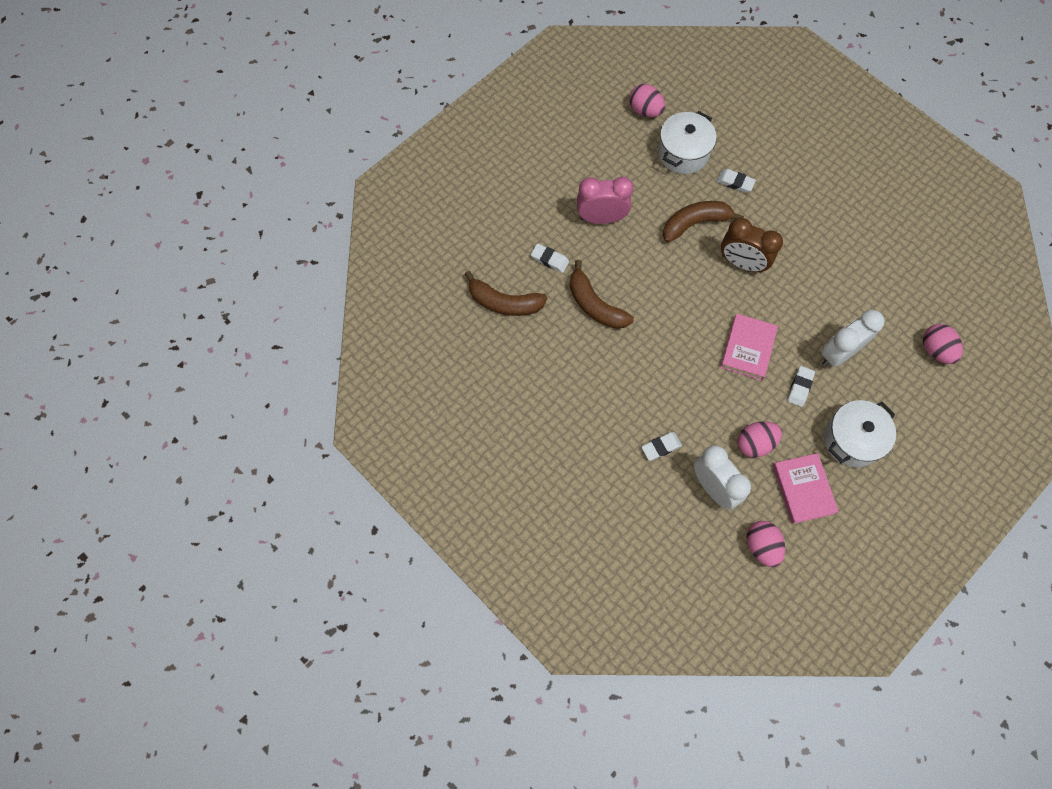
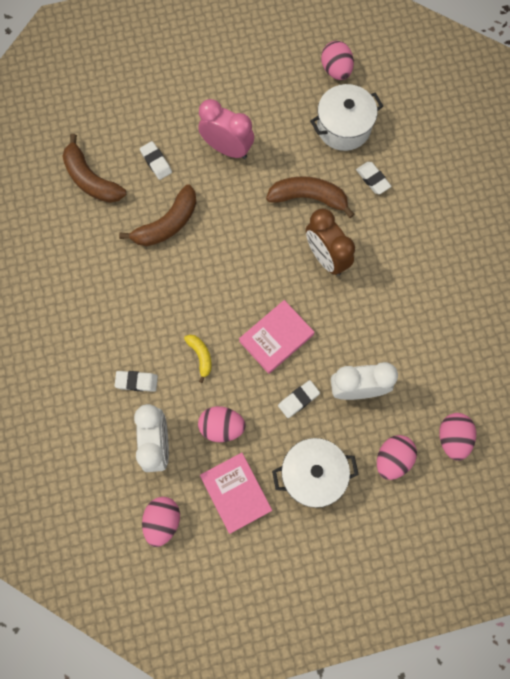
camera: 30 degrees right, 5 degrees up
brown banana [570,260,634,329] -> brown banana turned 120 degrees counterclockwise [119,184,196,246]
pink book [773,453,839,524] -> pink book turned 45 degrees counterclockwise [200,453,272,534]
none -> yellow banana [184,335,212,383]
none -> pink egg [377,435,417,480]

